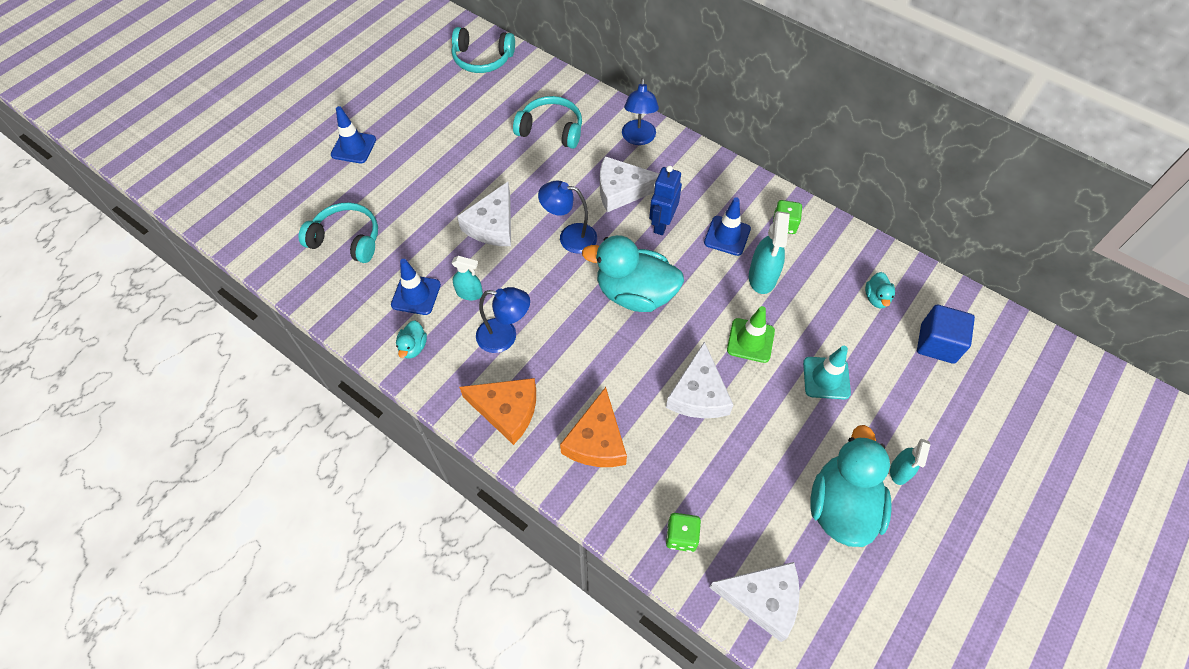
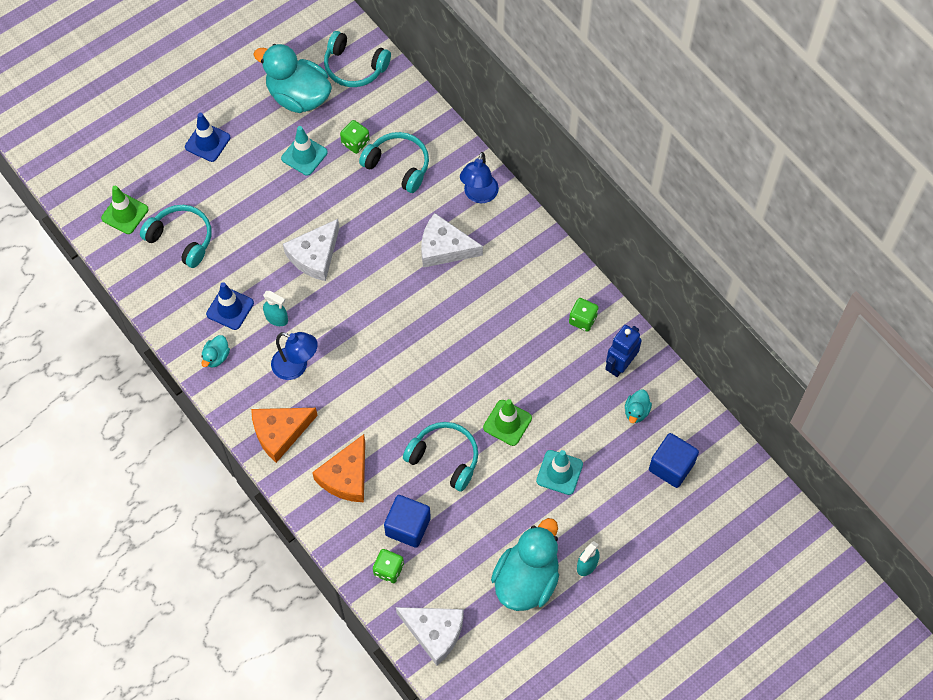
camera: 15 degrees right, 5 degrees up
orange cheese [459,378,536,445] -> orange cheese turned 120 degrees clockwise [251,408,318,463]
blue lamp [538,180,597,253] -> none
turquoise duck [582,235,684,312] -> turquoise duck moved to [253,44,332,113]
blue robot [649,165,682,235] -> blue robot moved to [605,325,642,377]
white cheese [666,341,733,418] -> turquoise headphones [403,422,478,492]
blue traffic cone [704,197,751,256] -> none
turquoise spray bottle [749,211,790,294] -> none
none -> green traffic cone [101,185,148,234]
none -> turquoise traffic cone [281,126,328,176]
none -> green dice [340,120,370,154]
none -> blue cube [384,495,431,548]

